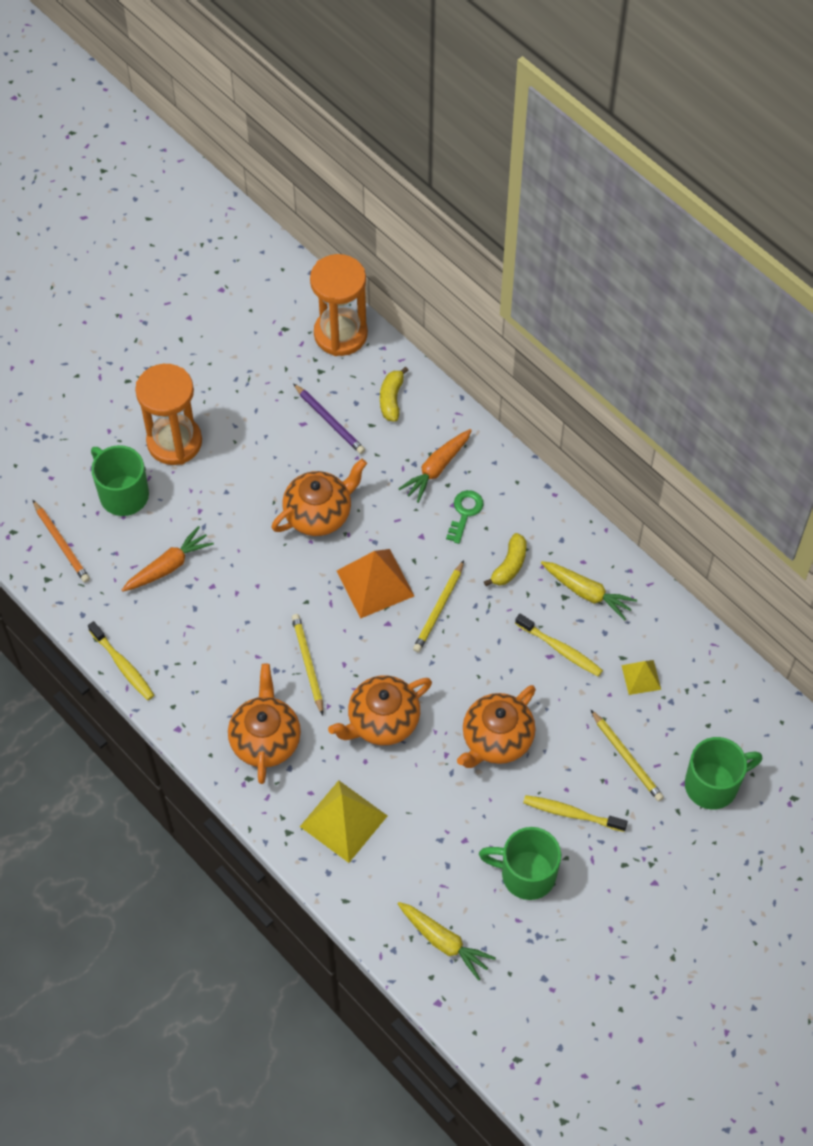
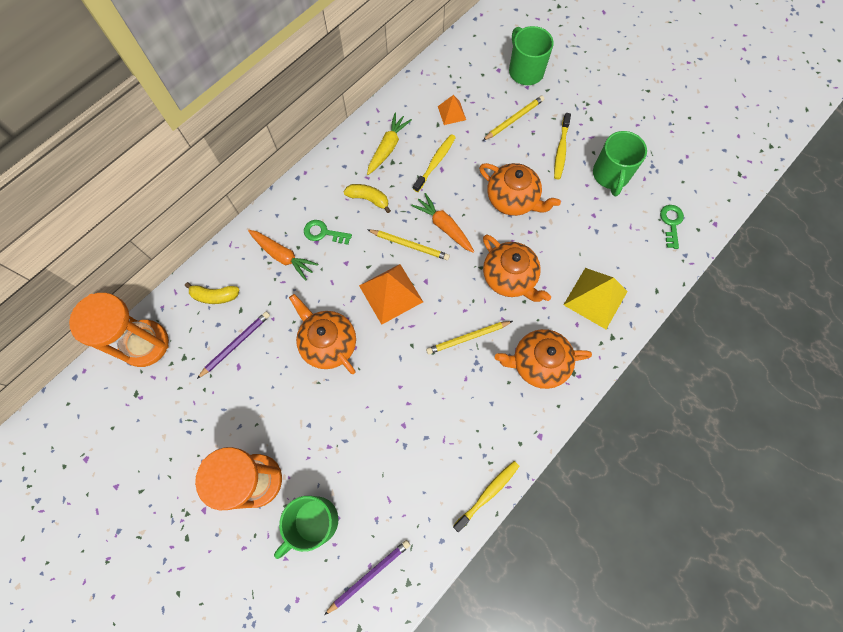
camera: 95 degrees left, 10 degrees up
orange pencil [33,500,90,583] -> purple pencil [324,540,410,615]
orange carrot [122,526,214,592] -> orange carrot moved to [411,193,474,253]
yellow carrot [398,902,496,981] -> green key [660,205,684,249]
yellow pyramid [621,660,661,695] -> orange pyramid [438,95,466,125]

